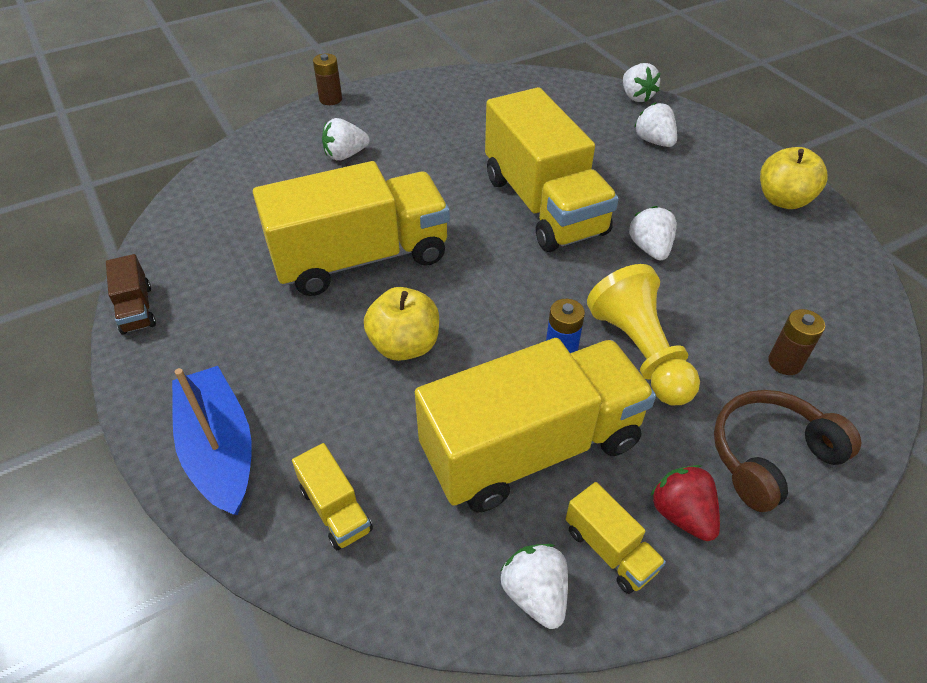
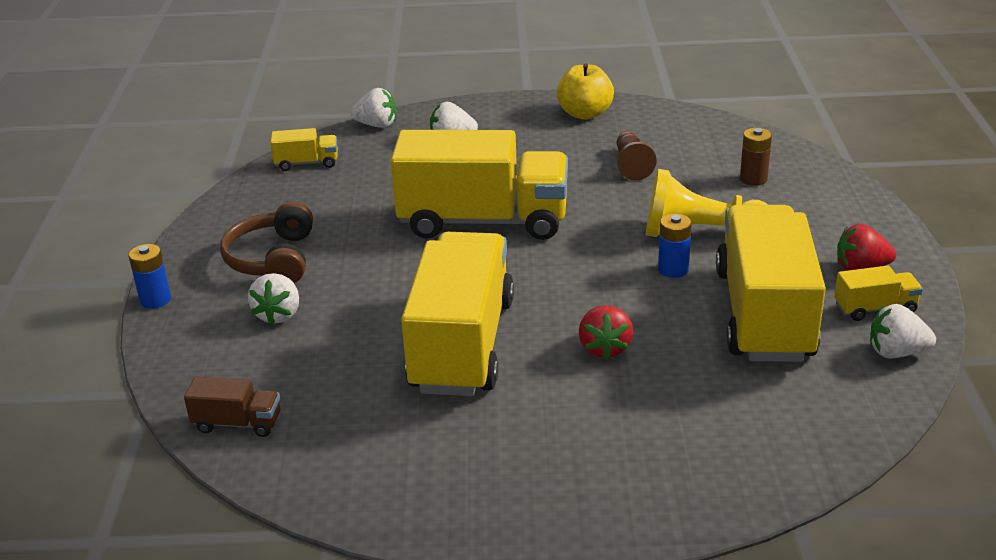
camera: 60 degrees left, 15 degrees down
brown truck [106,254,156,335] -> brown truck moved to [184,377,280,437]
blue boat [172,366,252,515] -> none
yellow truck [292,443,373,550] -> yellow truck moved to [270,128,338,171]
brown battery [313,53,342,105] -> blue battery [129,244,171,309]
yellow apple [364,287,439,361] -> red strawberry [579,305,633,360]
white strawberry [629,206,677,260] -> none
brown headphones [714,390,861,512] -> brown headphones moved to [220,201,313,283]
none -> brown pawn [617,131,656,180]

